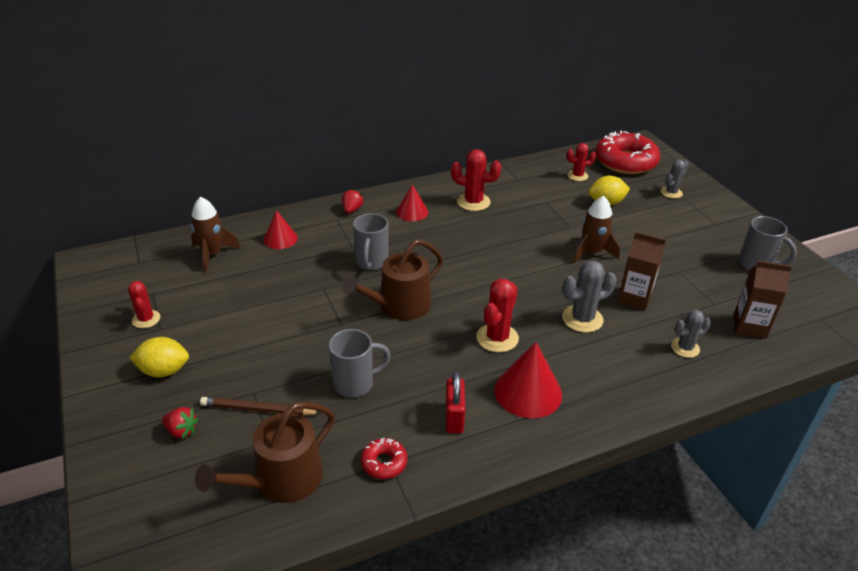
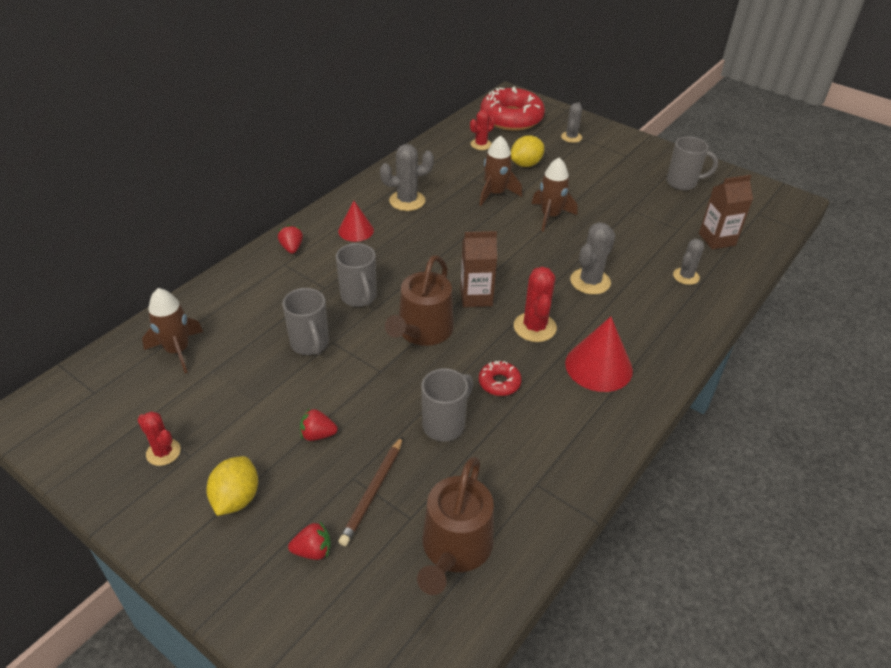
camera: 30 degrees left, 5 degrees up
yellow lemon [129,337,189,378] -> yellow lemon turned 45 degrees counterclockwise [206,456,258,516]
brown pencil [200,397,321,416] -> brown pencil turned 45 degrees counterclockwise [338,436,403,546]
red cone [263,210,298,249] -> none
red donut [361,438,407,479] -> red donut moved to [479,361,522,396]
red padlock [445,372,466,433] -> none
red cactus [451,149,501,211] -> grey cactus [380,144,434,211]
brown carton [618,232,666,310] -> brown carton moved to [460,231,497,307]
none -> grey mug [282,288,329,355]
none -> red strawberry [300,408,338,441]
none -> brown rocket [480,136,522,206]

